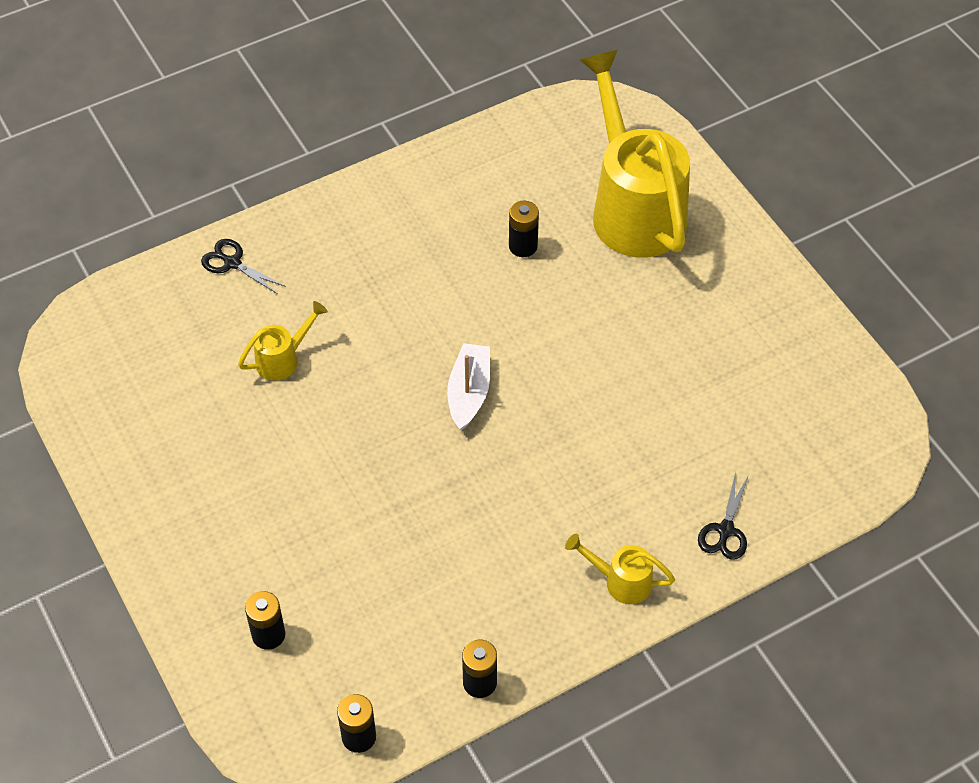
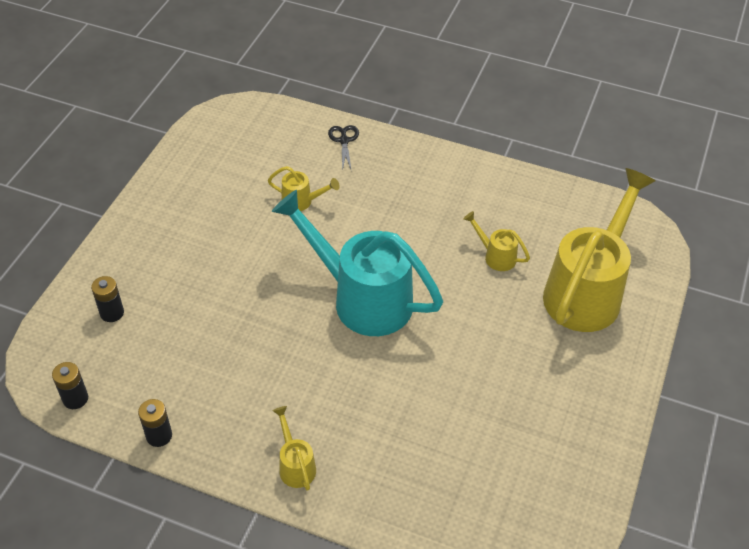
camera: 50 degrees right, 5 degrees down
white boat [447,343,490,431] -> turquoise watering can [272,190,443,336]
black battery [509,201,539,257] -> yellow watering can [463,211,530,271]
black scissors [698,472,749,560] -> none

